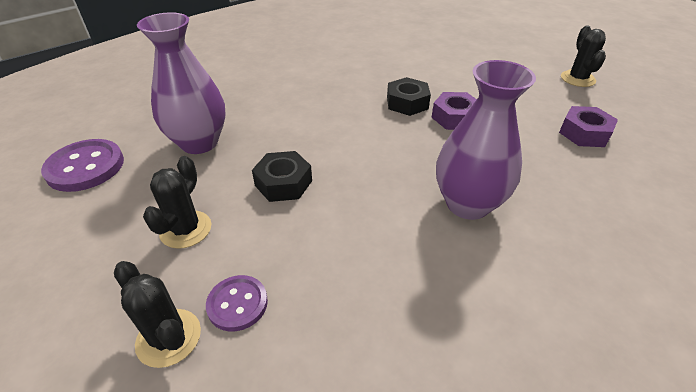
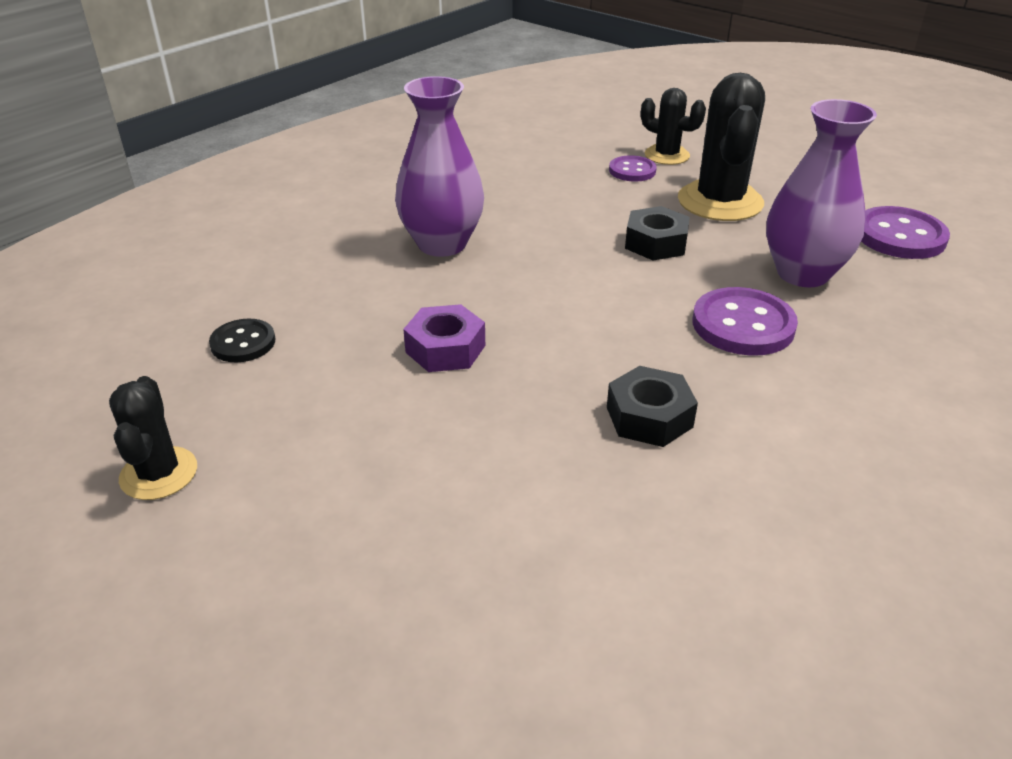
camera: 170 degrees right, 5 degrees down
black cactus [143,156,211,249] -> black cactus [678,73,765,221], size x1.72
black nut [387,77,431,116] -> black nut moved to [607,366,698,447]
purple nut [559,106,618,147] -> black button [209,319,276,362]
none -> purple button [693,287,798,356]

